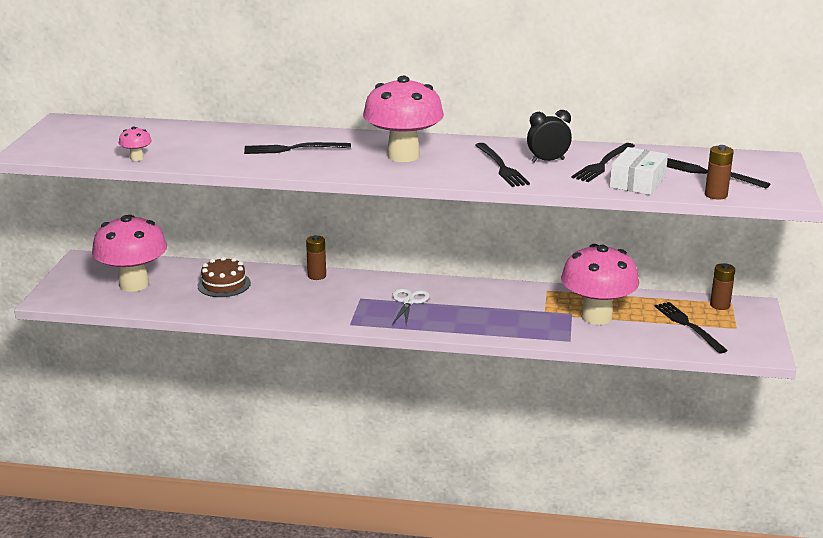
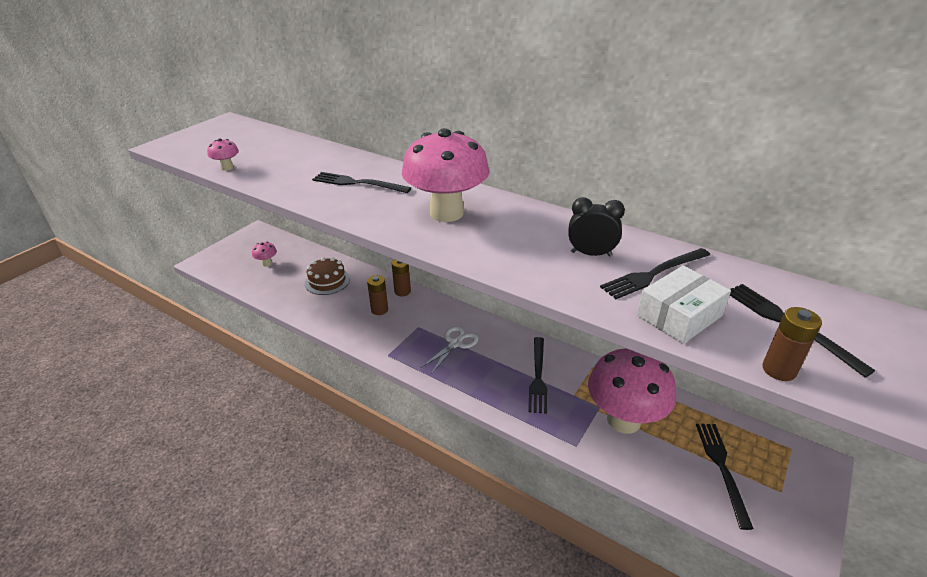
camera: 25 degrees right, 10 degrees up
pink mushroom [92,215,167,292] -> pink mushroom [252,242,277,267], size x0.41
black fork [475,143,530,187] -> black fork moved to [528,337,547,414]
brown battery [710,263,735,310] -> brown battery moved to [367,275,388,315]

